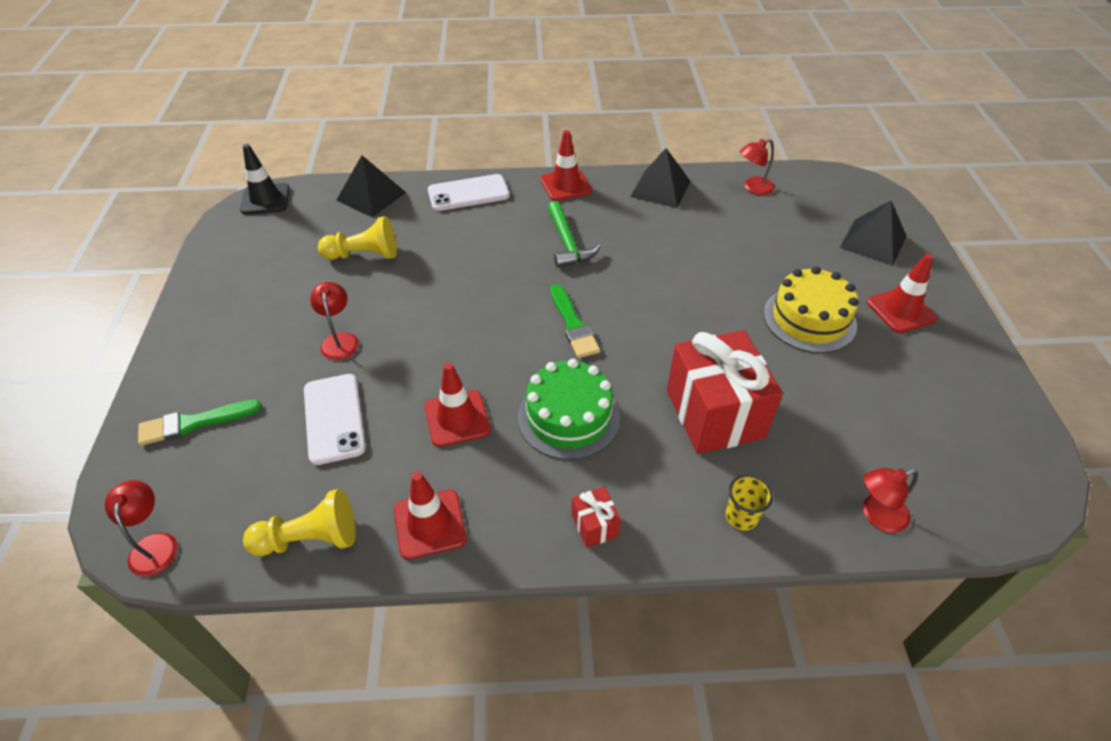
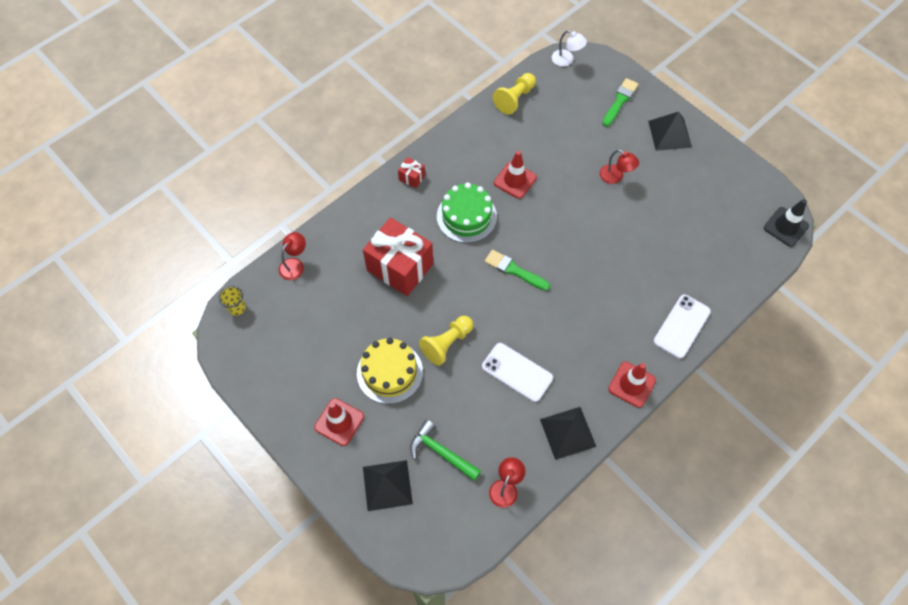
camera: 140 degrees right, 15 degrees up
red lamp [105,480,178,577] -> white lamp [552,30,587,66]
white phone [304,374,366,465] -> white phone moved to [482,343,553,402]
yellow pawn [318,216,397,260] -> yellow pawn moved to [419,316,474,366]
black pyramid [336,155,406,217] -> black pyramid moved to [648,112,692,151]
red traffic cone [394,471,467,560] -> none
green hammer [548,201,600,268] -> green hammer moved to [410,420,481,481]
yellow cup [726,474,773,531] -> yellow cup moved to [219,286,246,316]

